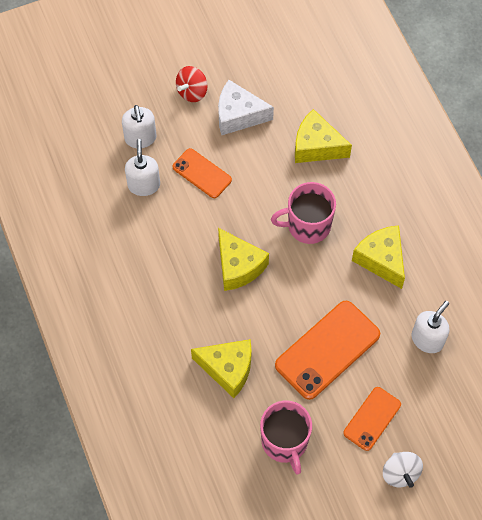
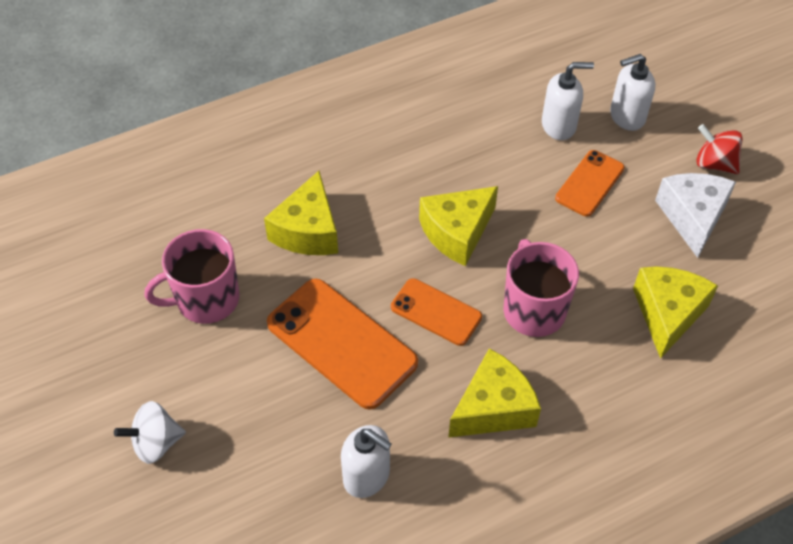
camera: 85 degrees right, 10 degrees down
orange phone [343,387,401,451] -> orange phone moved to [391,278,482,346]

